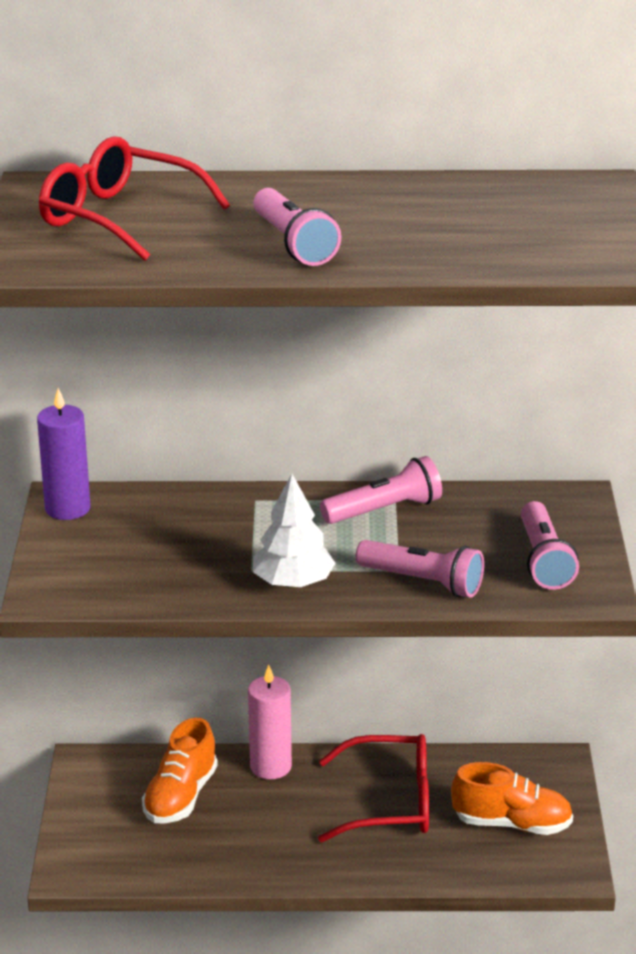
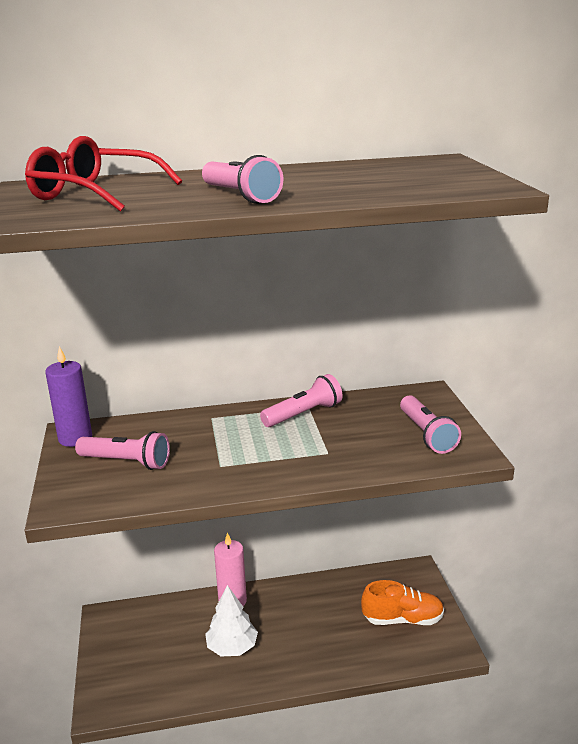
camera: 10 degrees left, 5 degrees down
orange shoe [142,718,218,824] -> none
white tree [253,474,336,588] -> white tree moved to [205,585,258,656]
red glasses [318,734,429,842] -> none
pink flashlight [356,540,484,598] -> pink flashlight moved to [75,431,170,470]

